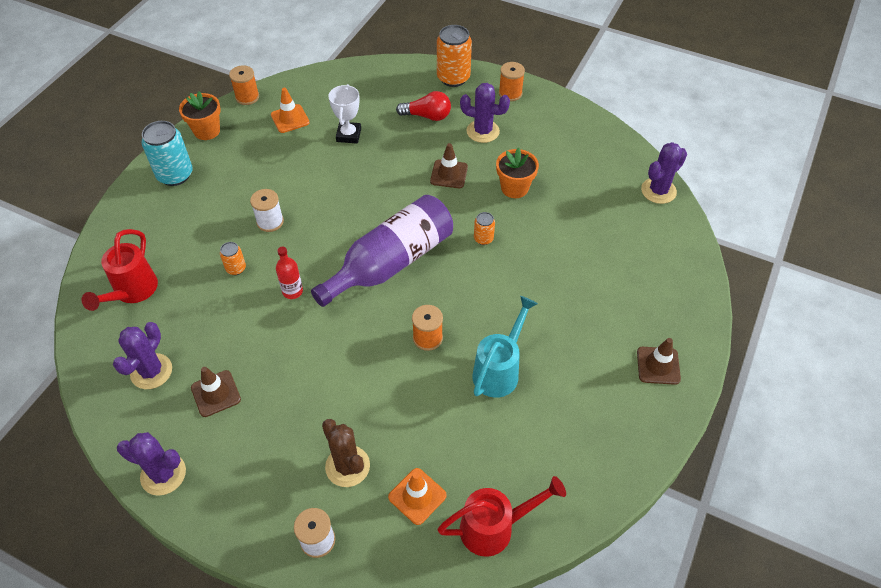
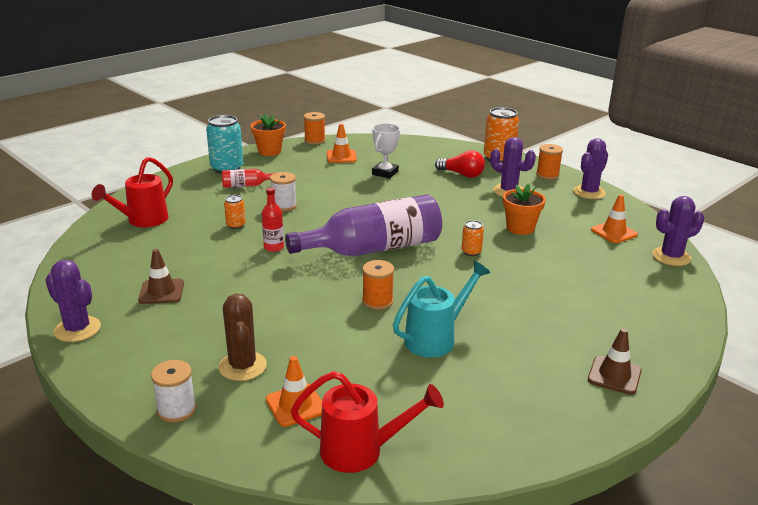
camera: 20 degrees right, 25 degrees down
purple cactus [113,322,172,389] -> purple cactus moved to [573,138,608,199]
brown traffic cone [430,143,468,188] -> none
none -> red bottle [222,169,274,188]
none -> orange traffic cone [591,194,638,243]

